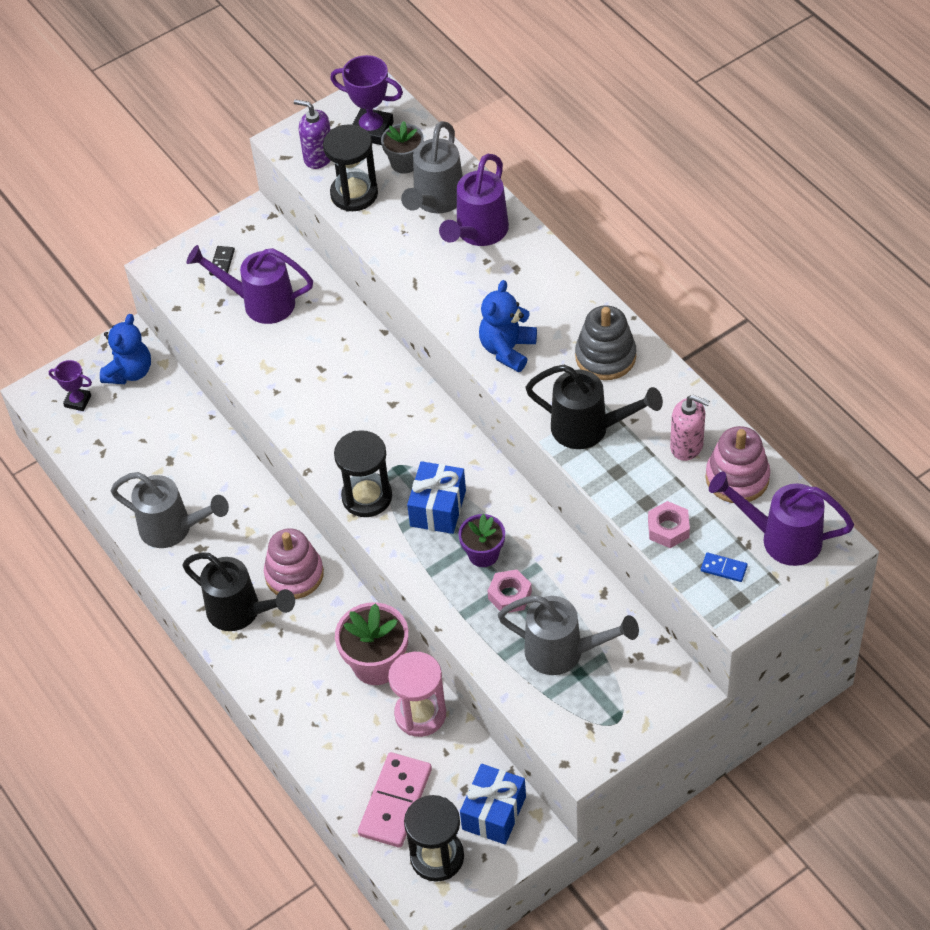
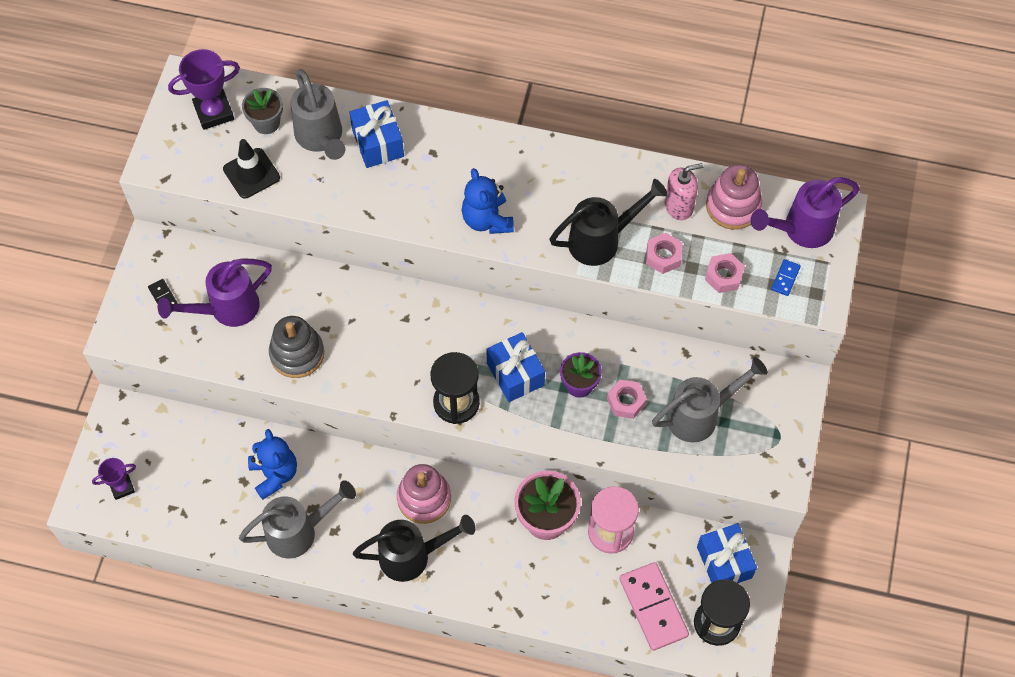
camera: 45 degrees left, 10 degrees up
blue teddy bear [100,314,151,384] -> blue teddy bear moved to [248,429,297,500]
purple soap dispenser [294,99,331,169] -> none
black hourglass [323,124,378,211] -> black traffic cone [223,139,280,199]
purple watering can [439,154,509,246] -> blue gift [349,100,404,168]
grey stacking toy [575,305,636,380] -> grey stacking toy moved to [269,316,324,378]
blue domino [701,553,748,582] -> blue domino turned 45 degrees counterclockwise [771,259,801,296]
none -> pink nut [646,233,683,274]

